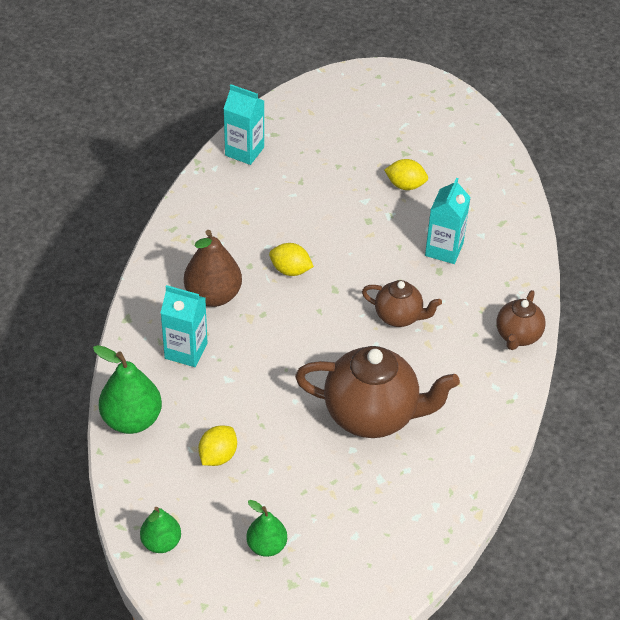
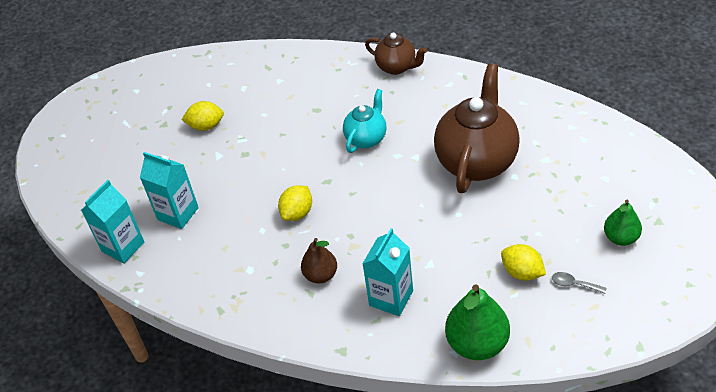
camera: 75 degrees left, 0 degrees up
green pear [140,507,181,553] -> none
brown pear [184,230,242,307] -> brown pear [301,238,337,283], size x0.61
brown teapot [362,280,442,327] -> turquoise teapot [343,89,387,153]
yellow lemon [384,159,428,190] -> yellow lemon turned 60 degrees clockwise [181,101,224,131]
turquoise carton [425,178,471,264] -> turquoise carton moved to [140,152,199,229]
none -> grey spoon [552,272,607,294]

